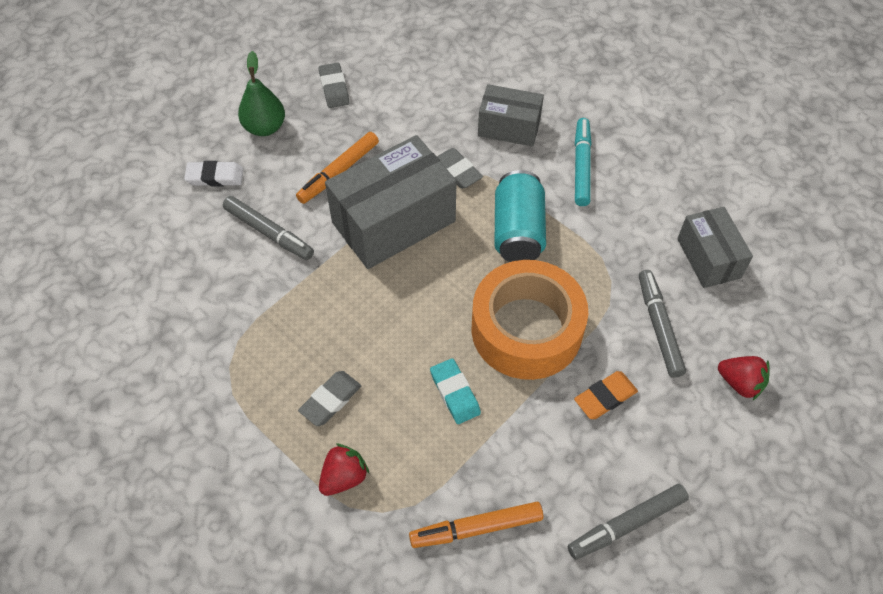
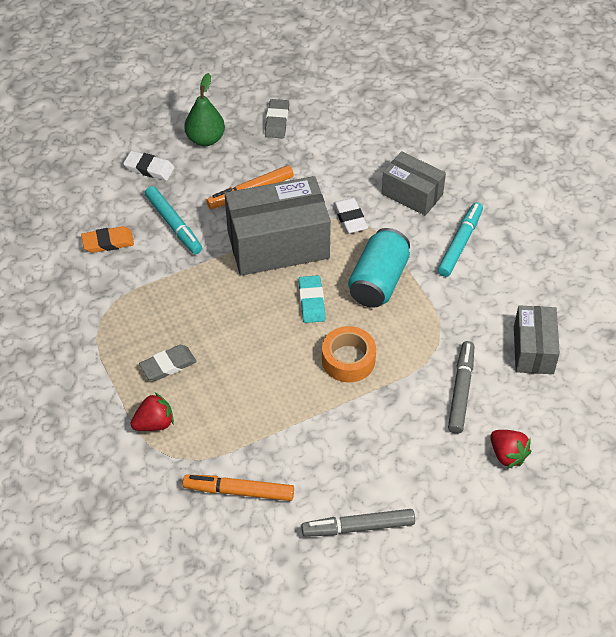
camera: 20 degrees right, 5 degrees down
grey marker [223,196,314,260] -> turquoise marker [145,186,202,254]
turquoise eraser [430,358,481,424] -> turquoise eraser moved to [298,275,325,323]
grey eraser [437,148,483,189] -> white eraser [333,198,368,234]
orange tape [472,260,588,380] -> orange tape [322,326,376,382], size x0.55
orange eraser [574,371,638,419] -> orange eraser moved to [81,226,134,253]

